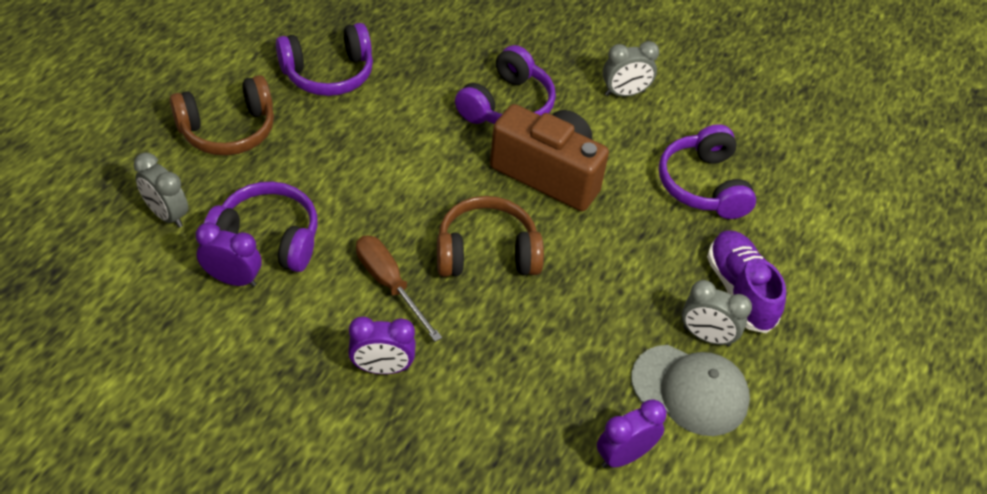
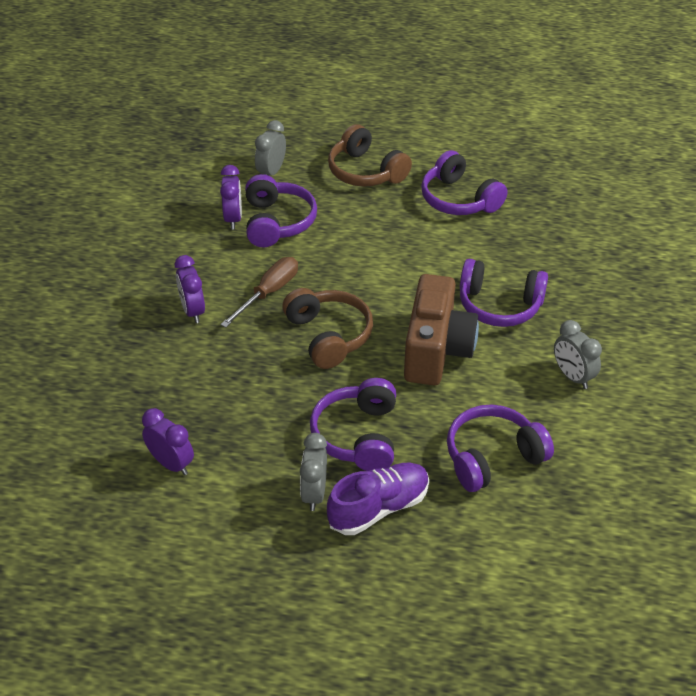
camera: 75 degrees right, 5 degrees down
grey cap [631,345,750,436] -> none
none -> purple headphones [310,378,396,471]

